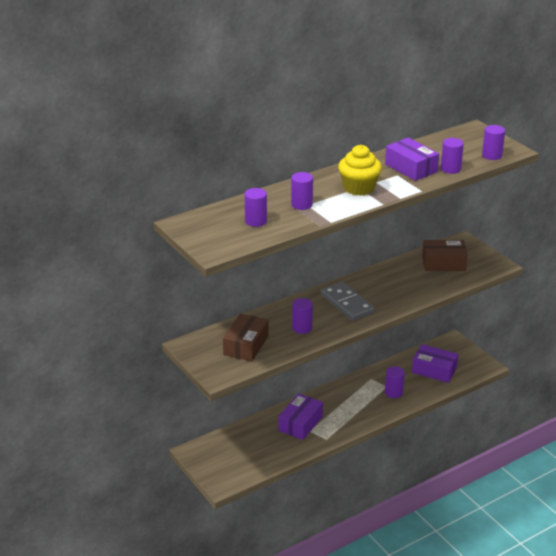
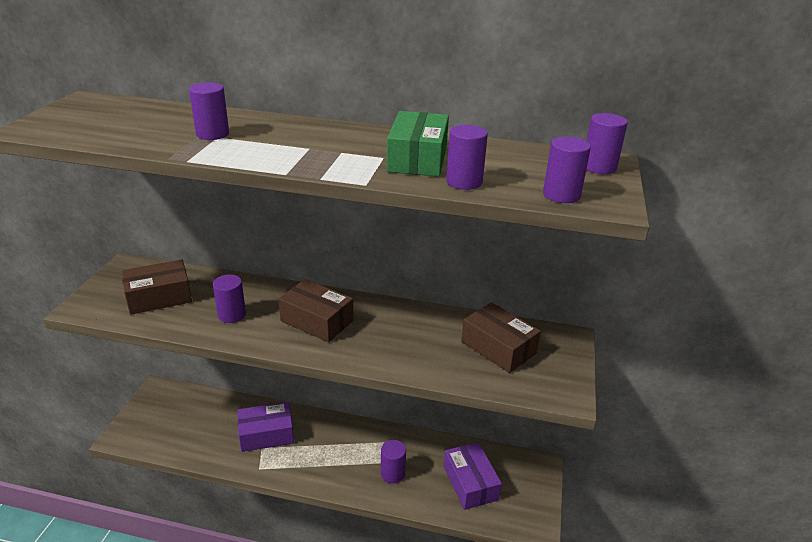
camera: 45 degrees right, 0 degrees up
purple cylinder [245,188,267,227] -> purple cylinder moved to [586,113,628,174]
grey domino [321,282,375,321] -> brown box [278,279,353,342]
yellow cupcake [338,145,382,196] -> none
purple box [385,137,439,181] -> green box [387,111,449,177]

